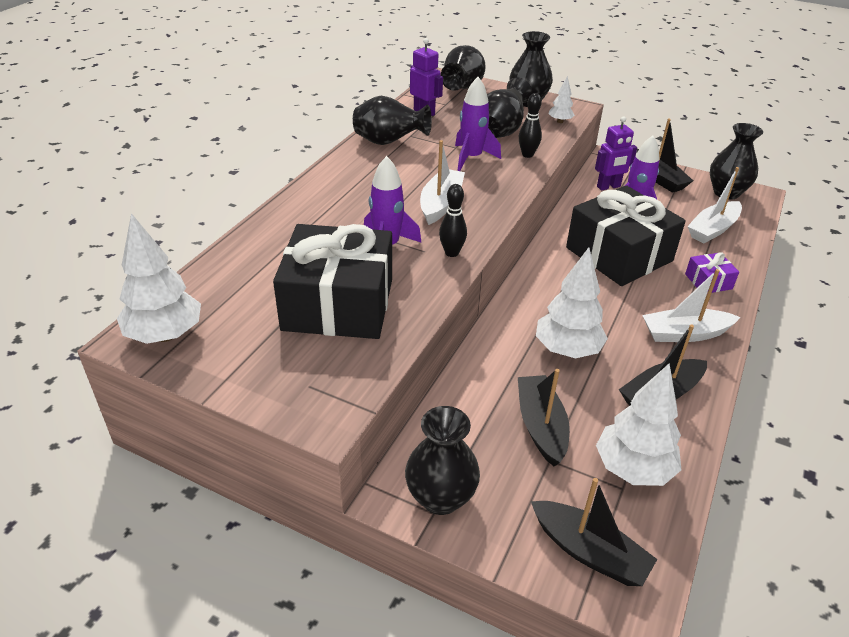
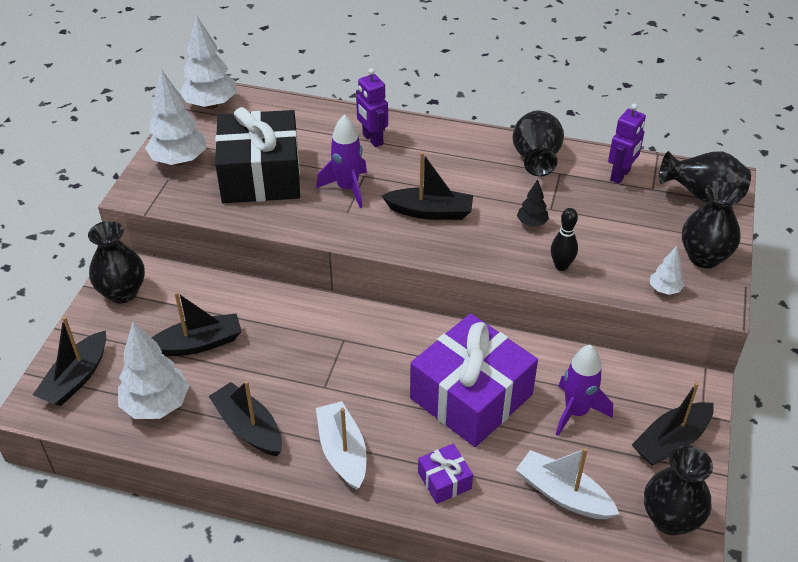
camera: 80 degrees right, 5 degrees up
white boat [420,140,465,225] -> black boat [381,152,473,220]
black bowling pin [439,184,467,257] -> none
purple rocket [455,77,501,171] -> black tree [517,179,549,227]
black vase [487,77,532,138] -> none
white tree [536,247,608,358] -> white tree moved to [145,69,206,166]
black gift [566,185,686,286] -> purple gift [410,313,538,447]
purple robot [595,116,637,190] -> purple robot moved to [356,68,388,147]

